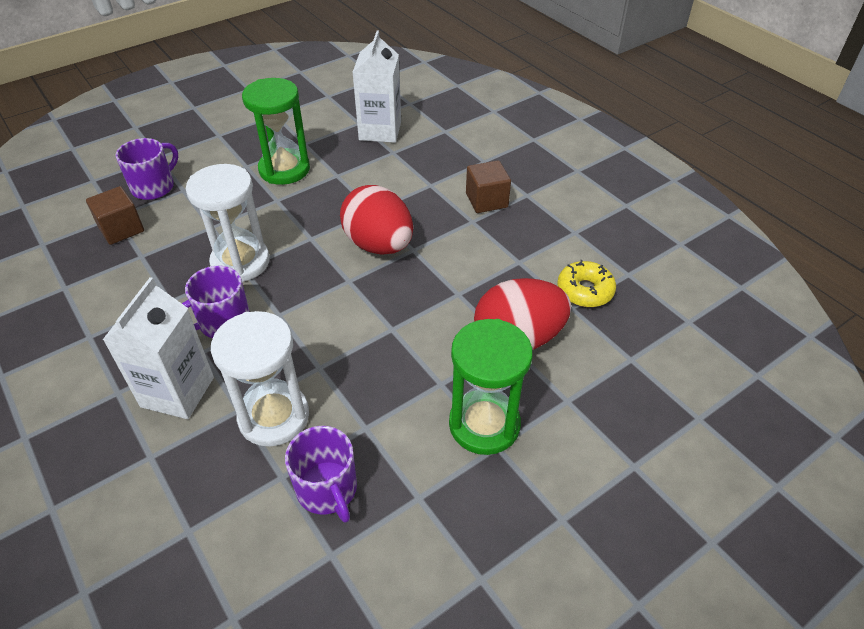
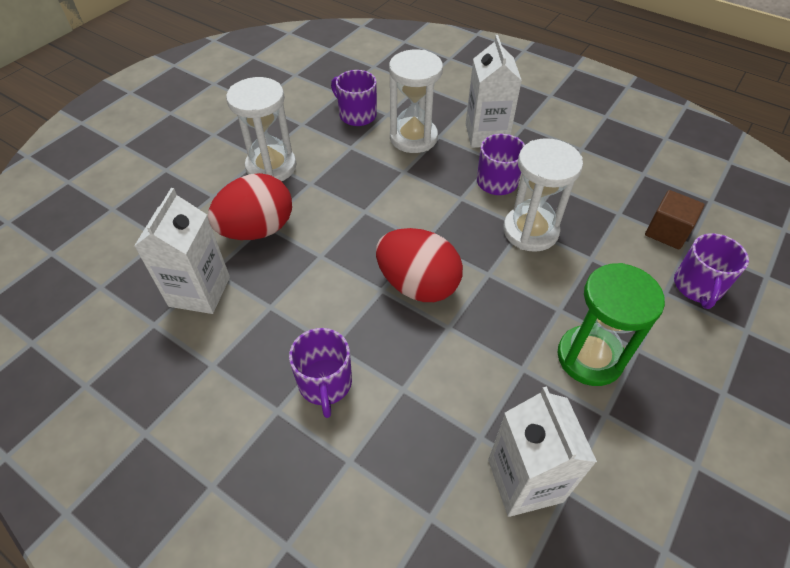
camera: 160 degrees right, 5 degrees up
green hourglass [449,319,533,455] -> white hourglass [226,77,297,181]
brown cube [466,160,511,213] -> purple mug [289,328,352,418]
yellow donut [557,260,616,307] -> white carton [134,188,230,314]

